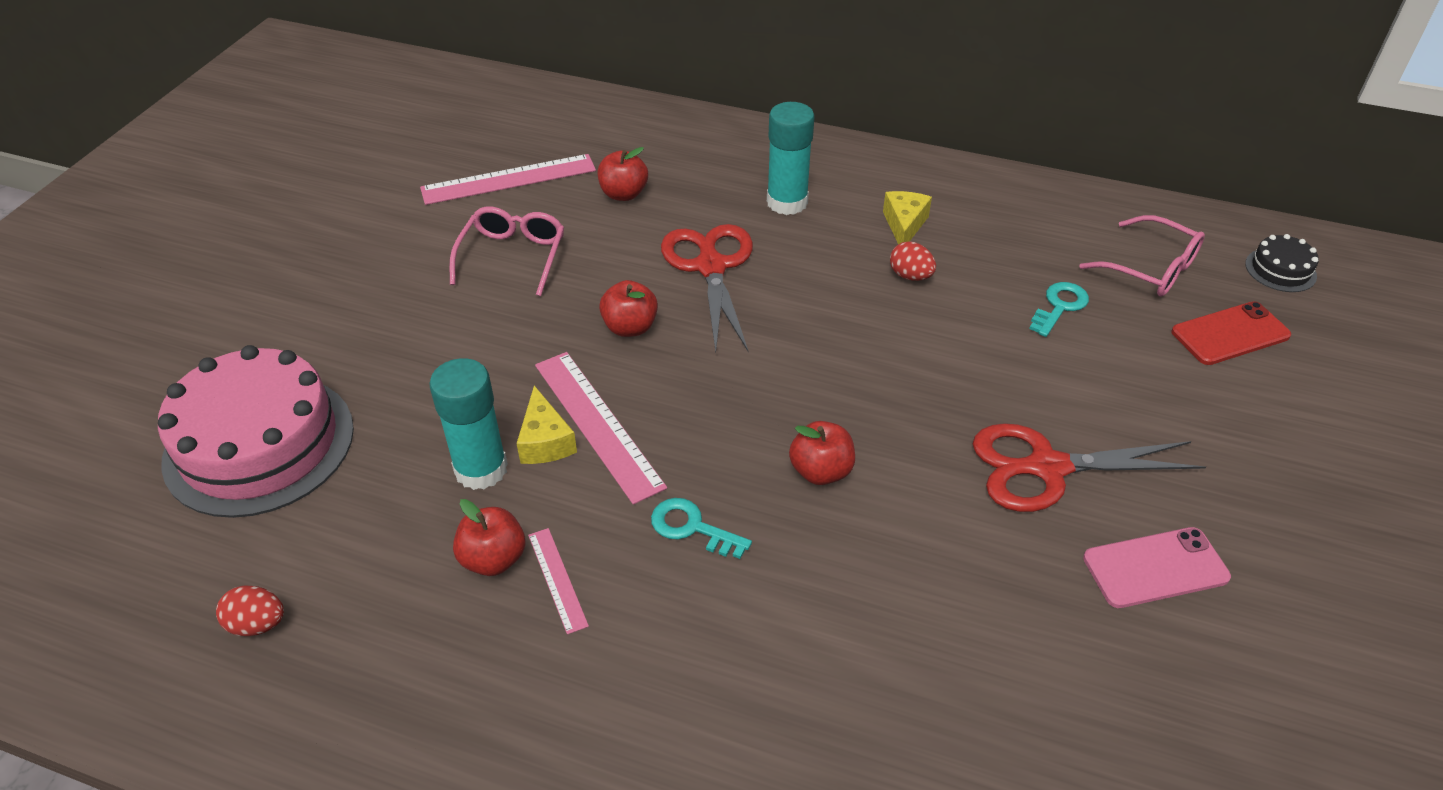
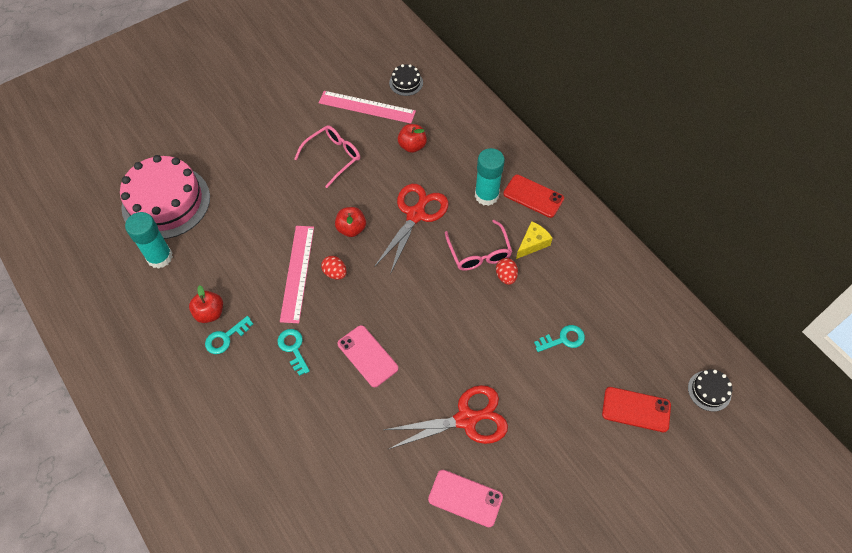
camera: 35 degrees right, 15 degrees up
red egg [216,585,284,636] -> red egg moved to [321,256,347,280]
turquoise glue stick [429,358,508,490] -> turquoise glue stick moved to [125,212,173,269]
yellow cheese [517,386,577,464] -> none
pink ruler [528,528,589,635] -> turquoise key [205,316,253,354]
red apple [789,421,855,485] -> pink phone [338,325,398,387]
red scissors [973,423,1206,512] -> red scissors turned 135 degrees clockwise [384,385,508,450]
pink glasses [1079,215,1205,297] -> pink glasses moved to [445,220,512,271]
none -> black cake [389,64,423,96]
none -> red phone [503,175,564,218]

